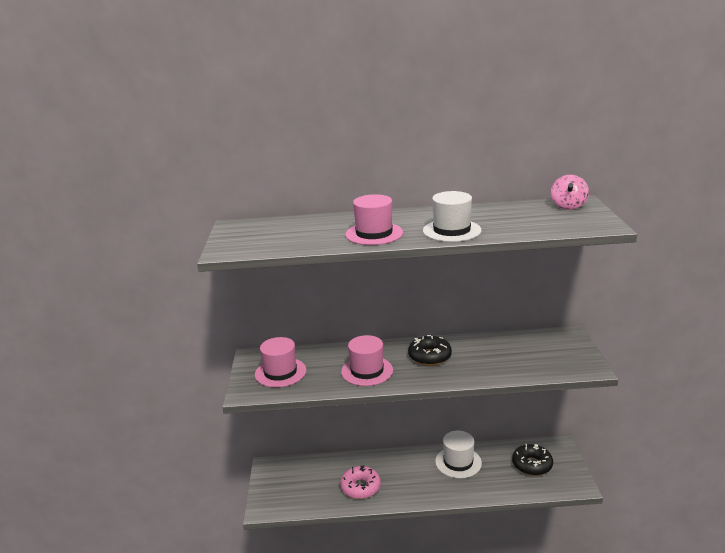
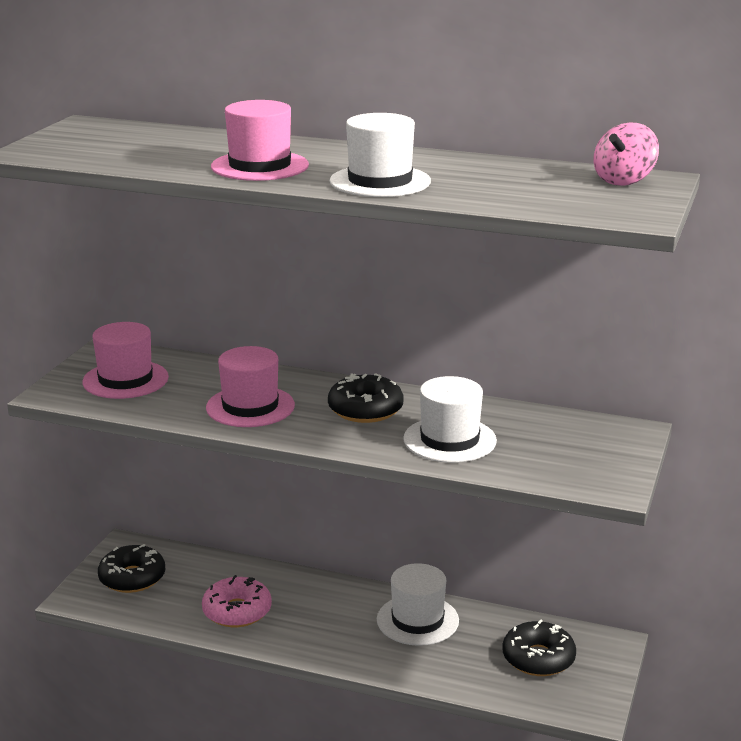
camera: 20 degrees right, 0 degrees up
none -> black donut [98,544,166,593]
none -> white hat [403,376,497,463]

